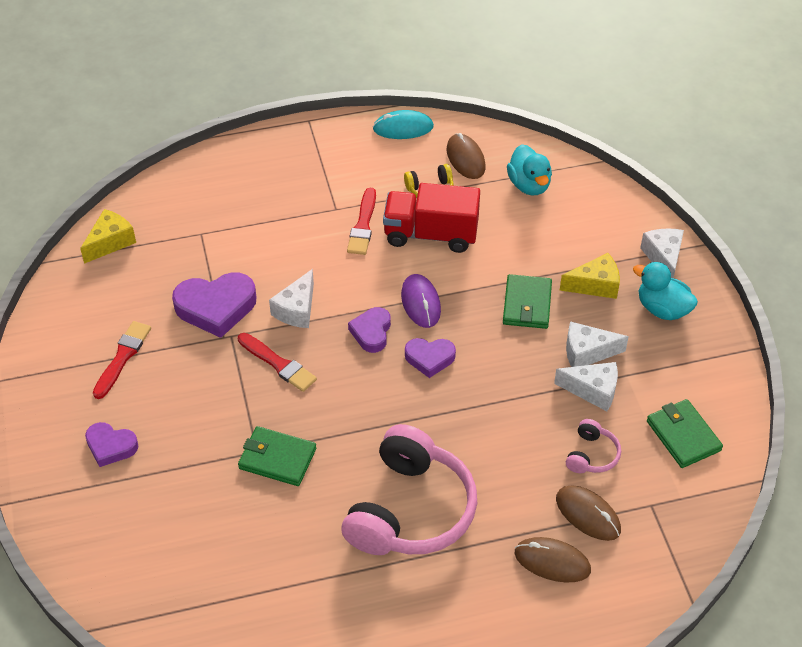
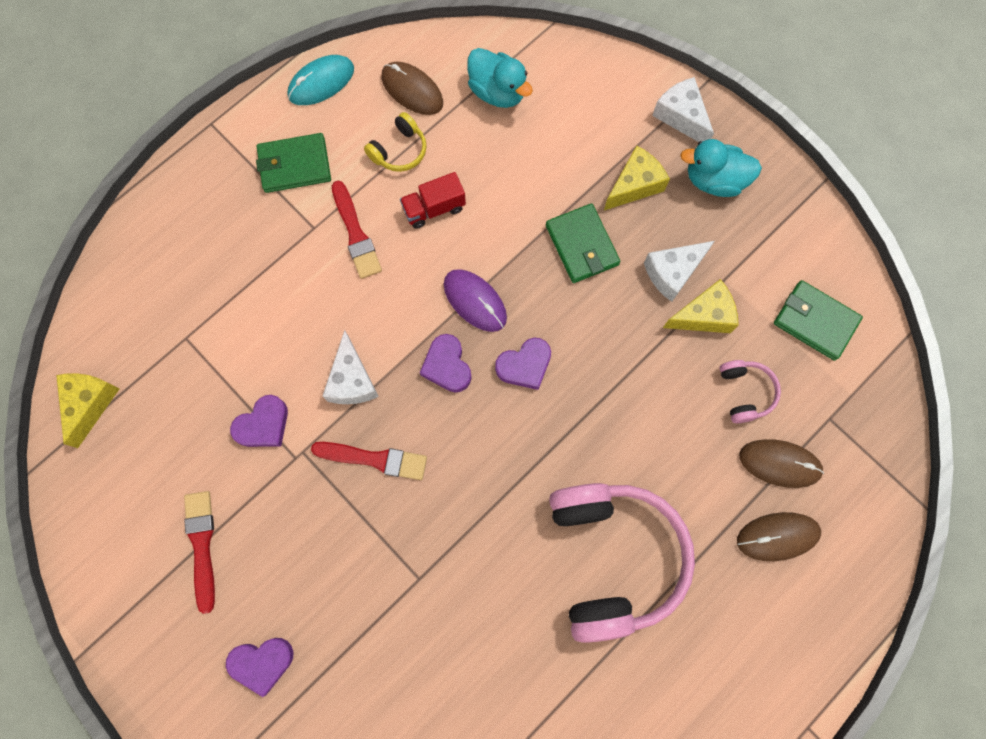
camera: 30 degrees left, 25 degrees up
purple heart [172,272,257,338] -> purple heart [230,395,288,447], size x0.60
green wallet [238,426,316,486] -> green wallet moved to [256,133,331,193]
red truck [383,183,480,253] -> red truck [400,172,466,229], size x0.55
white cheese [554,362,618,411] -> yellow cheese [663,279,739,333]

